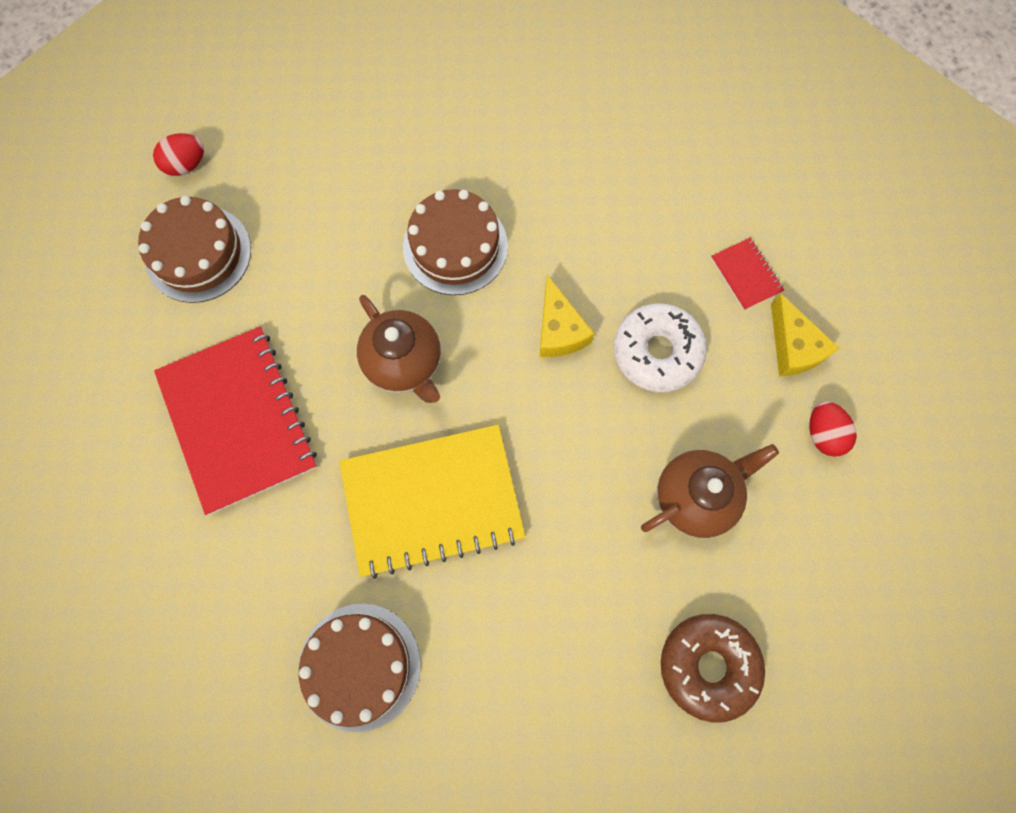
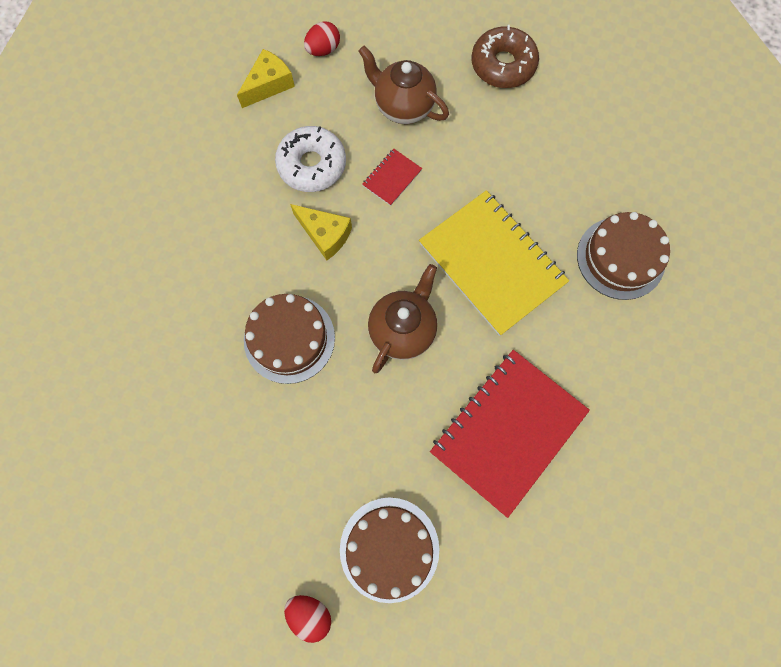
camera: 115 degrees left, 0 degrees up
yellow cheese [540,275,594,357] -> yellow cheese turned 75 degrees clockwise [290,204,352,260]
red notebook [711,238,784,310] -> red notebook moved to [362,149,422,206]

